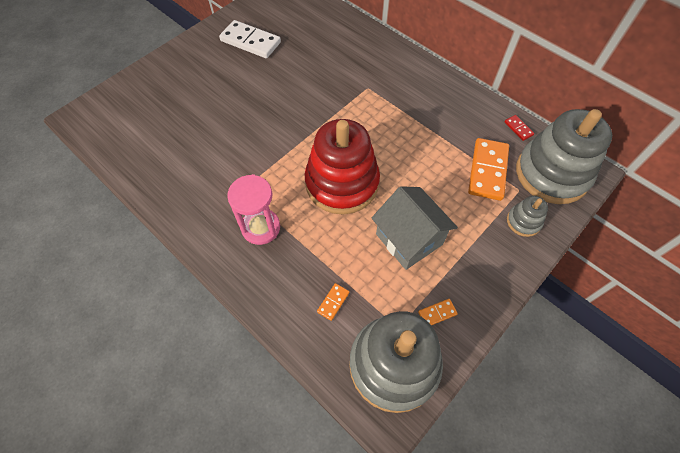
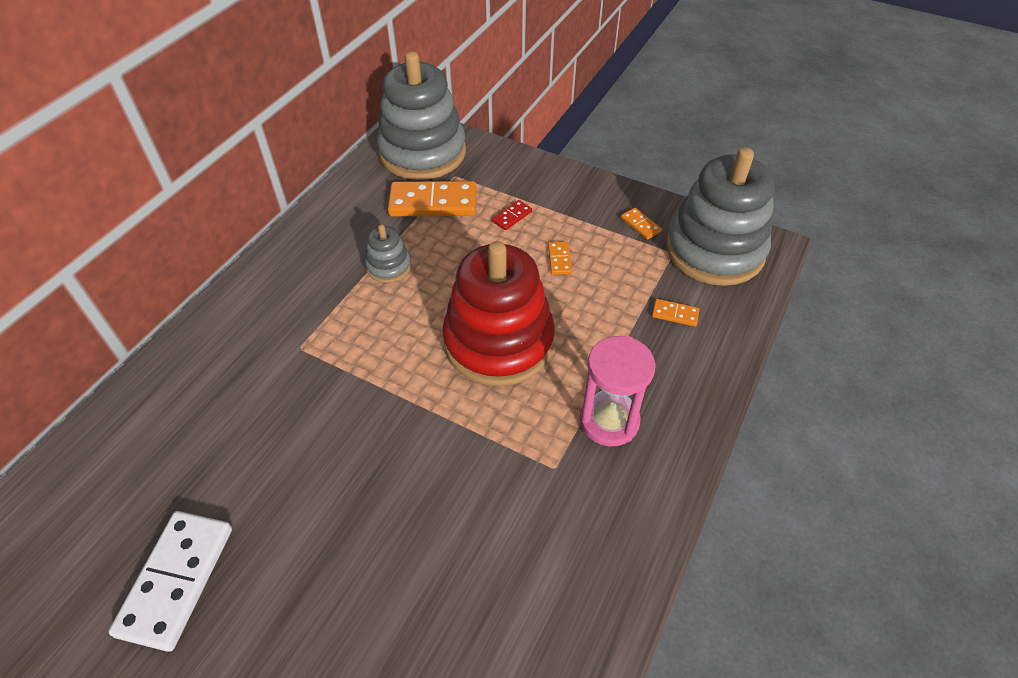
camera: 105 degrees left, 10 degrees down
grey house [372,186,458,270] -> orange domino [548,242,572,275]
red domino [505,115,534,141] -> red domino moved to [492,200,532,230]
grey stacking toy [507,196,548,237] -> grey stacking toy moved to [365,224,411,283]

